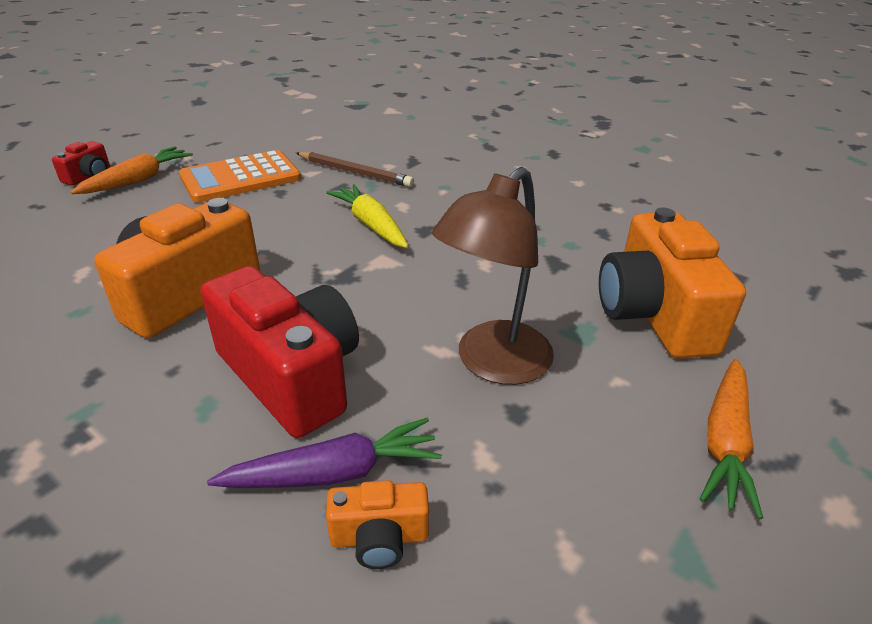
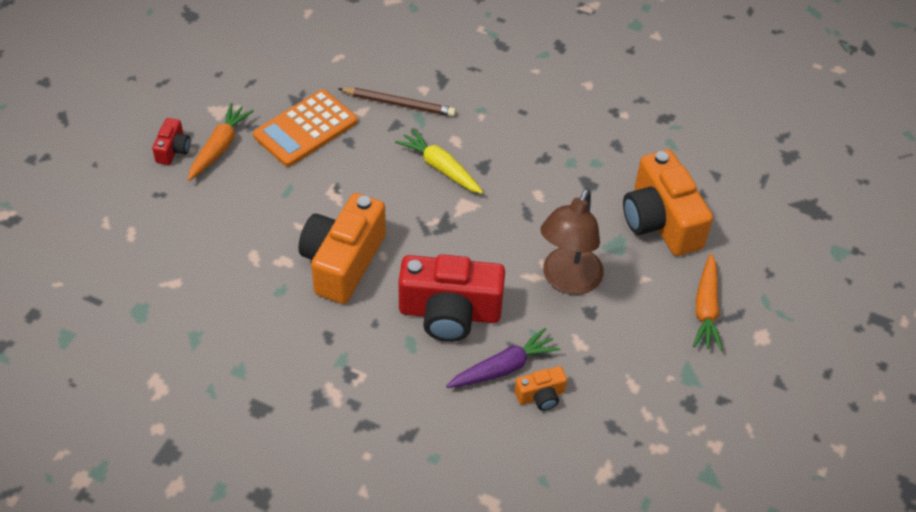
camera: 15 degrees left, 15 degrees up
red camera [201,266,359,438] -> red camera turned 150 degrees clockwise [398,254,505,342]

